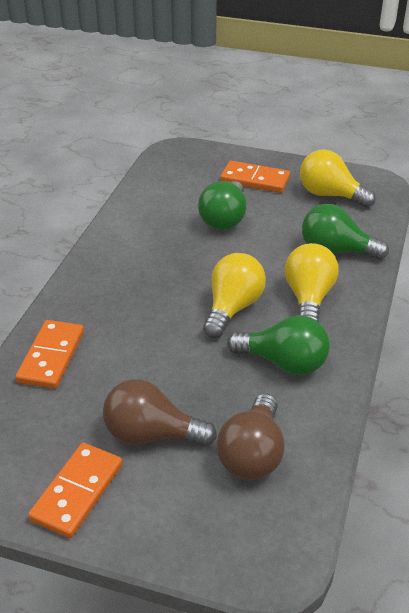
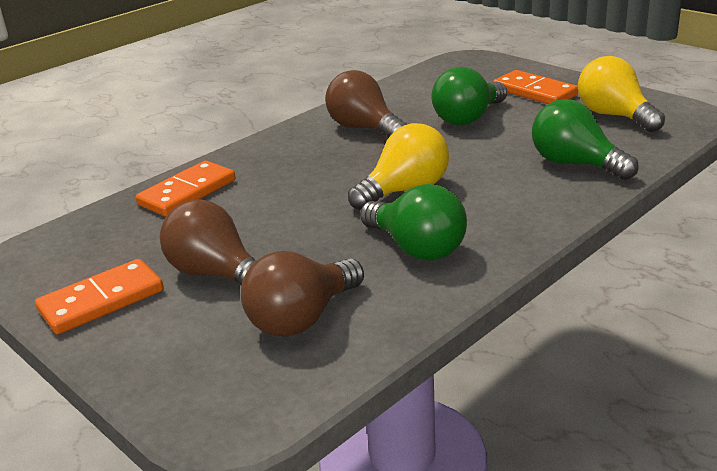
camera: 30 degrees right, 10 degrees down
yellow light bulb [284,243,339,322] -> none
none -> brown light bulb [325,70,407,138]

